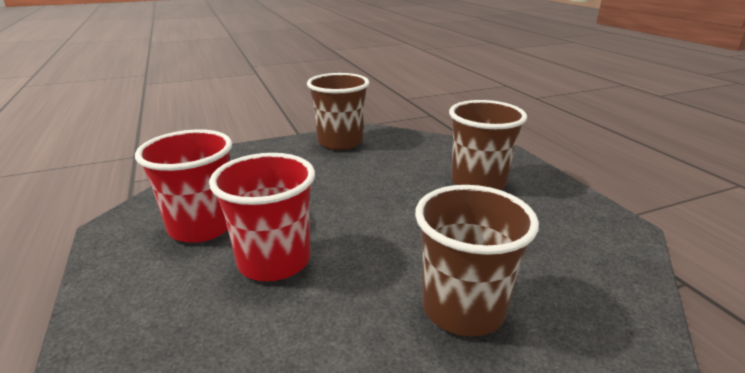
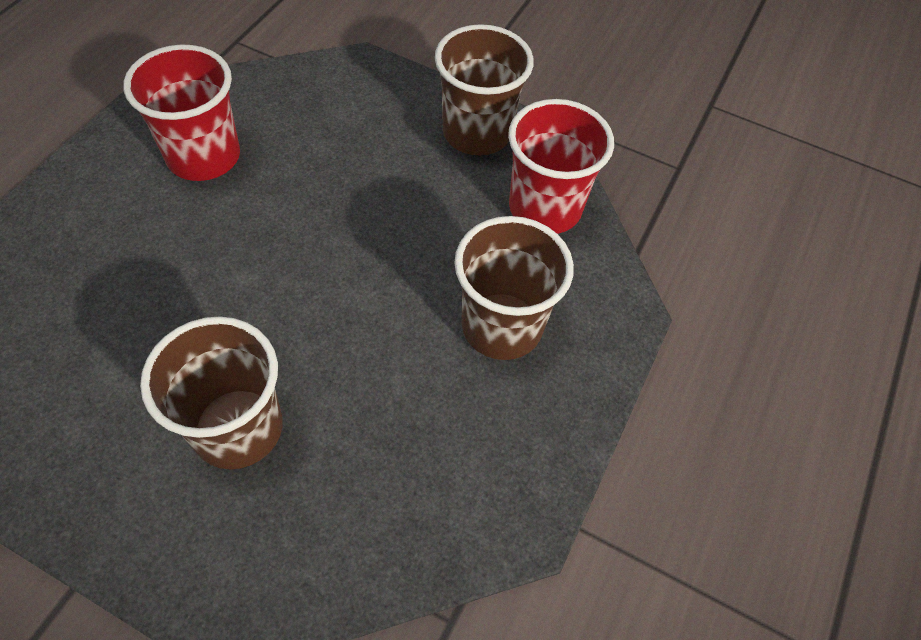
camera: 45 degrees right, 30 degrees up
red cup [209,153,315,281] -> red cup moved to [508,99,614,234]

